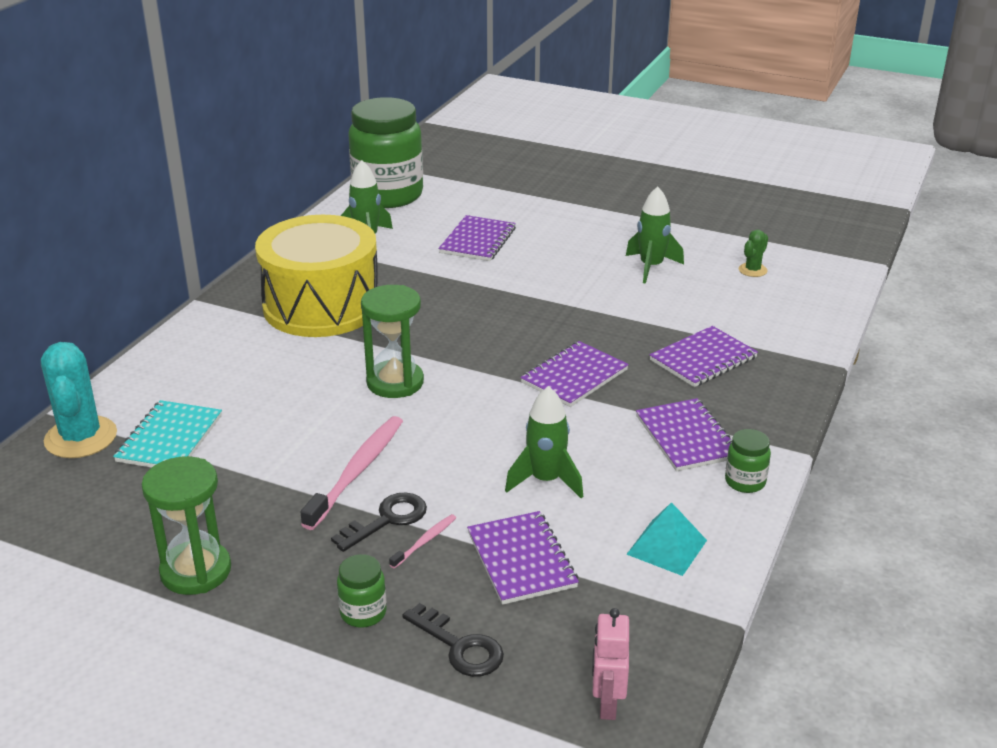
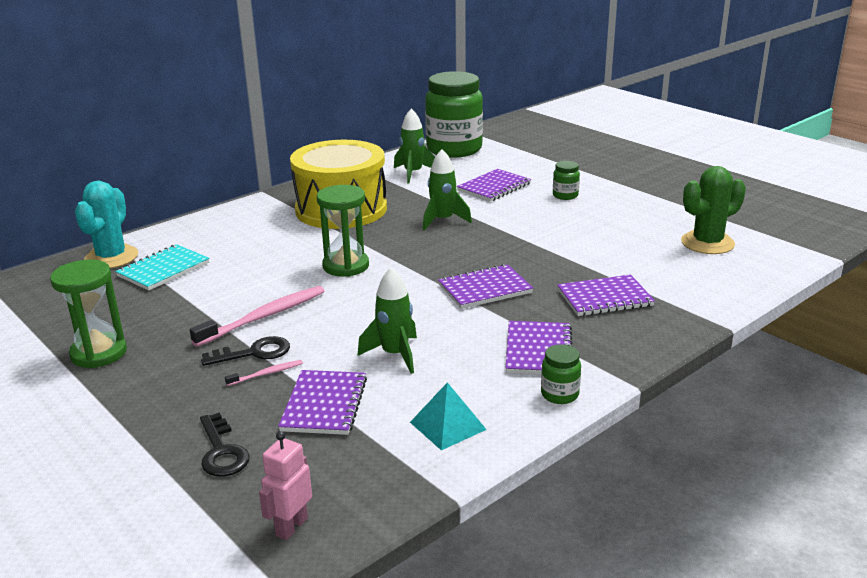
camera: 25 degrees right, 5 degrees down
green jar [337,554,387,628] -> green jar moved to [553,161,580,200]
green rocket [626,186,684,284] -> green rocket moved to [423,149,472,231]
green cactus [739,230,768,277] -> green cactus [681,166,746,254], size x2.01

